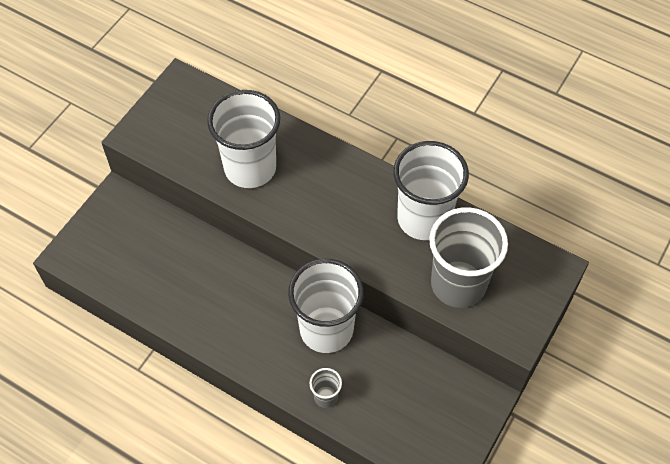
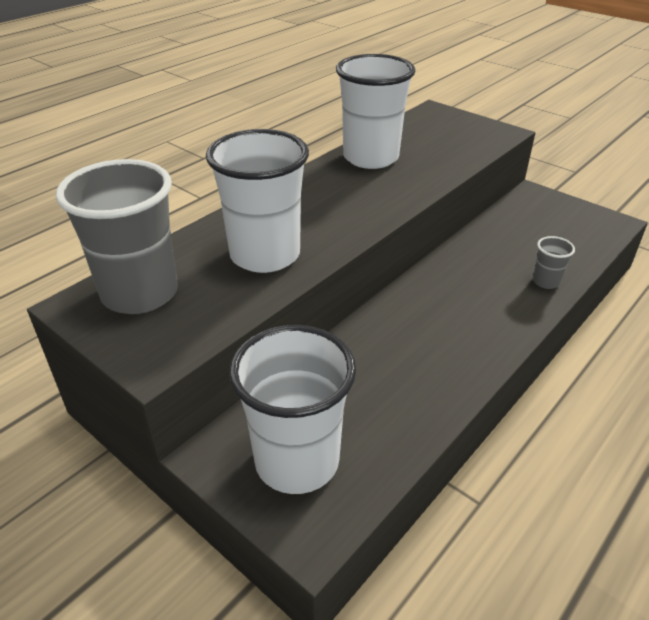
camera: 80 degrees left, 20 degrees down
white cup [288,259,364,353] -> white cup moved to [229,325,356,494]
grey cup [429,207,508,308] -> grey cup moved to [56,159,178,314]

